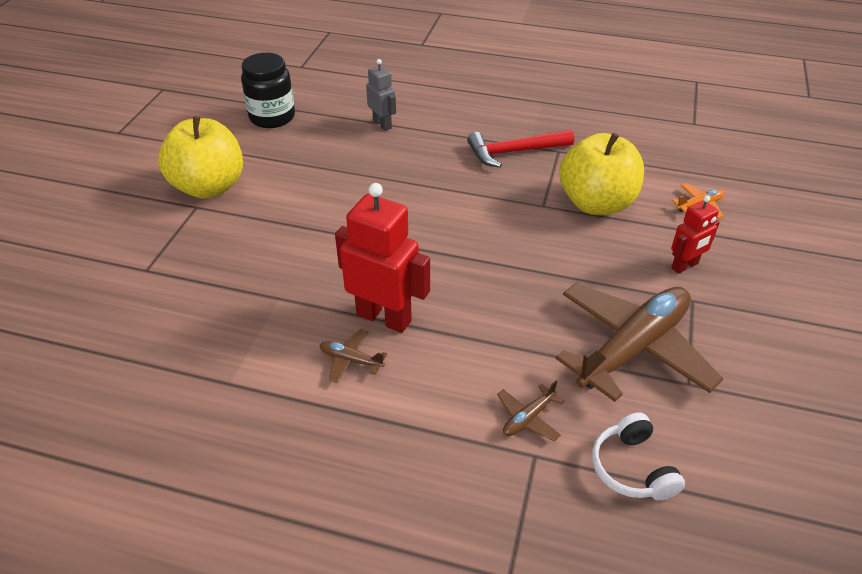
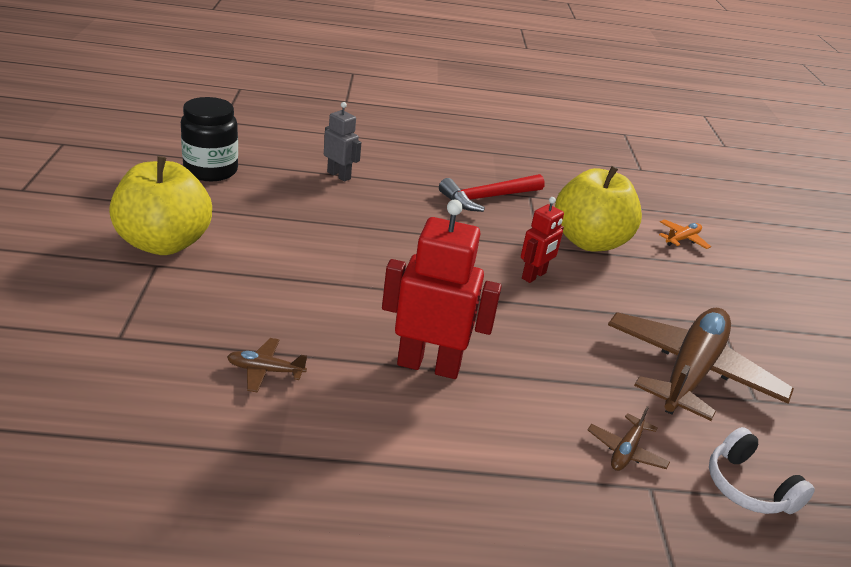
camera: 20 degrees left, 10 degrees down
brown plane [320,329,387,383] -> brown plane moved to [227,338,307,393]
red robot [671,195,720,274] -> red robot moved to [521,197,564,283]

